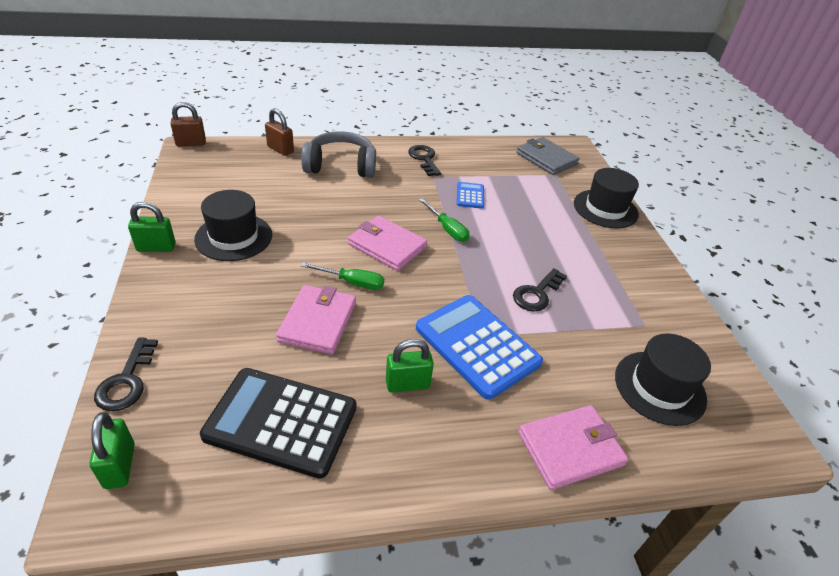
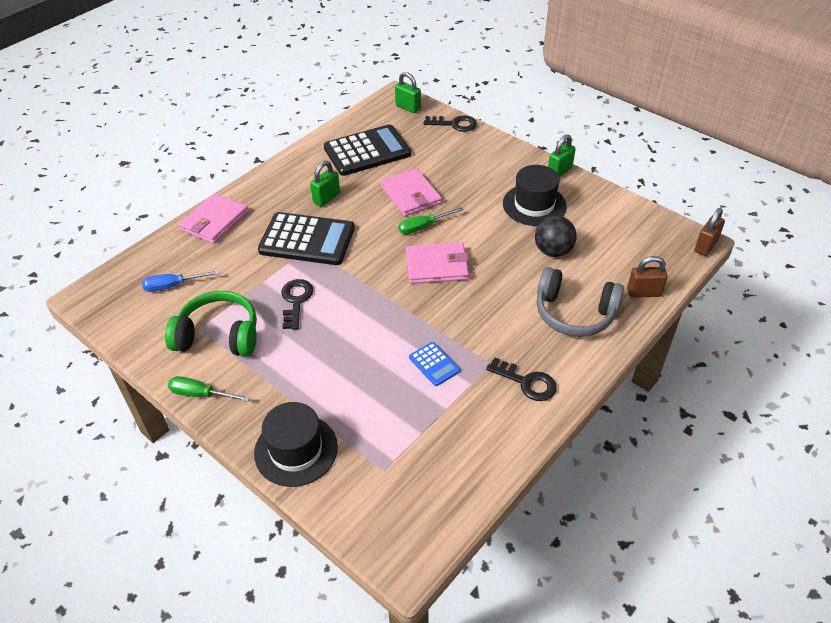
camera: 145 degrees right, 5 degrees up
black key [94,337,158,411] -> black key turned 135 degrees clockwise [424,115,477,132]
grey headphones [301,131,376,178] -> grey headphones turned 60 degrees clockwise [537,267,624,337]
blue calculator [416,295,543,400] -> black calculator [258,212,355,265]
green screwdriver [419,198,470,242] -> green screwdriver moved to [168,376,250,402]
grey wallet [516,137,580,175] -> none
black hat [615,333,711,426] -> blue screwdriver [142,270,219,292]
none -> green headphones [165,291,257,356]
none -> black ball [535,216,577,257]

